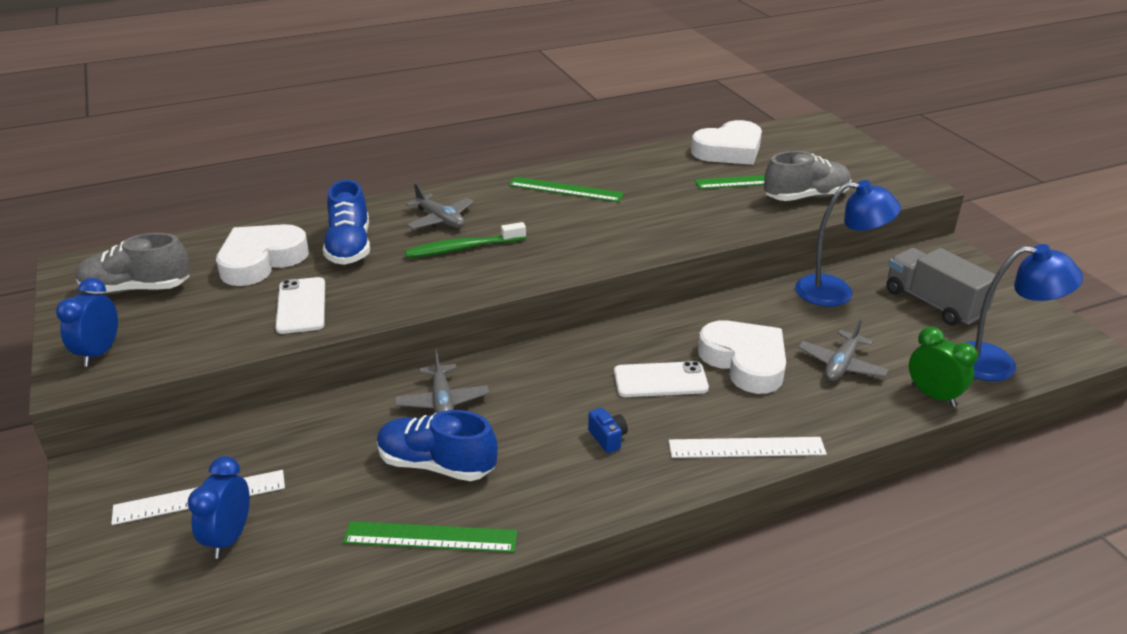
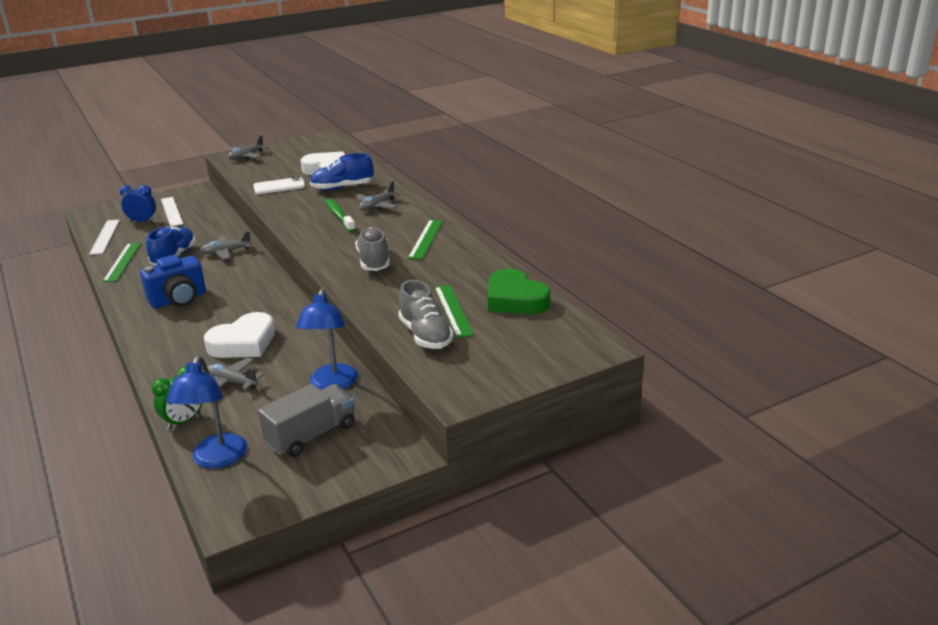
camera: 85 degrees right, 5 degrees down
blue clock [56,278,118,367] -> grey plane [228,135,267,160]
grey shoe [76,233,190,294] -> grey shoe moved to [355,227,390,271]
blue camera [588,407,628,453] -> blue camera [140,255,206,308], size x2.31
white phone [614,361,709,397] -> none
white ruler [669,437,827,458] -> white ruler moved to [89,220,120,255]
white heart [691,120,762,165] -> green heart [488,269,551,315]

